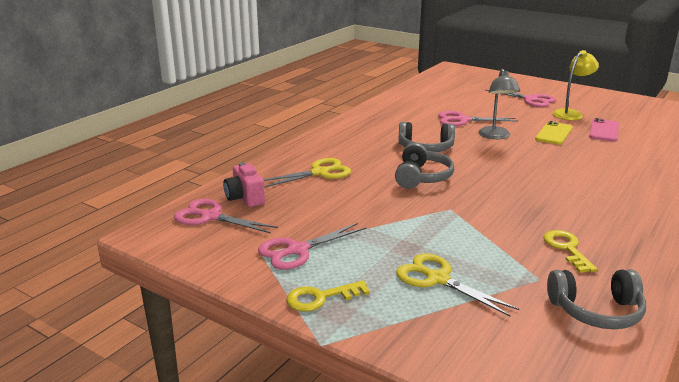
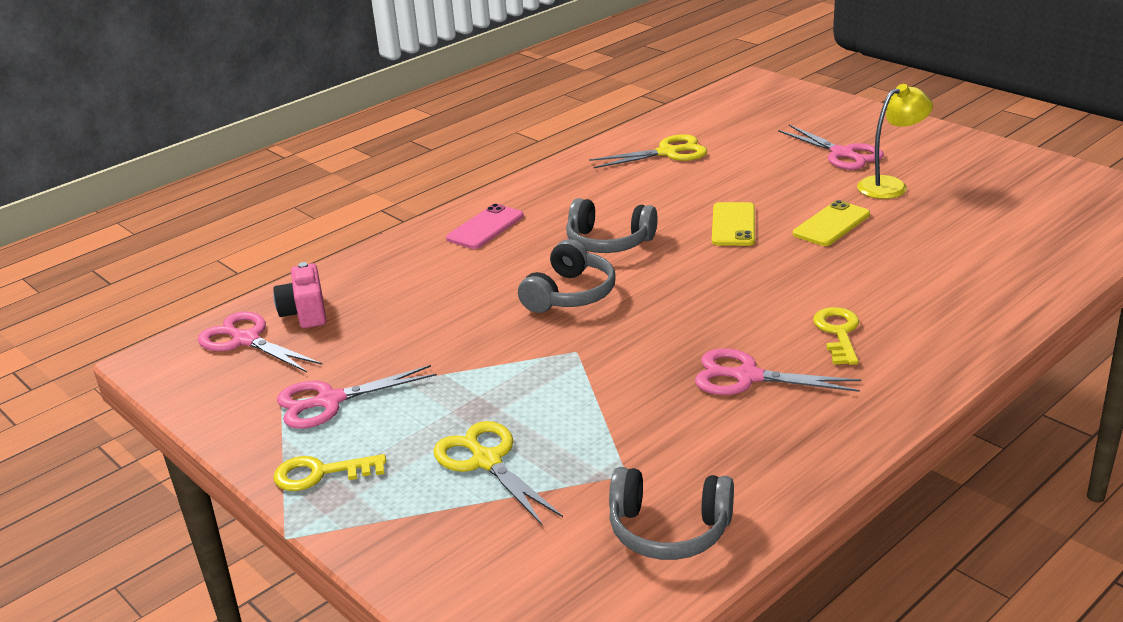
camera: 15 degrees right, 5 degrees up
yellow scissors [264,158,351,188] -> yellow scissors moved to [589,134,707,168]
pink scissors [438,111,518,126] -> pink scissors moved to [695,348,861,395]
grey lamp [478,69,520,139] -> yellow phone [712,202,755,246]
yellow key [543,230,597,273] -> yellow key moved to [813,307,859,365]
pink phone [589,118,619,142] -> pink phone moved to [446,204,524,249]

